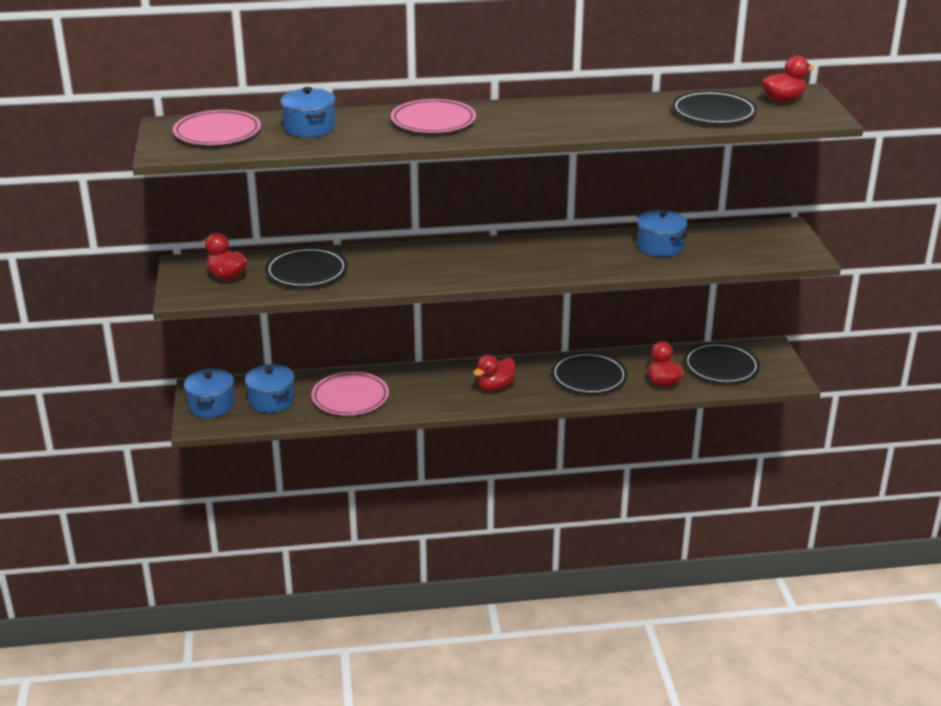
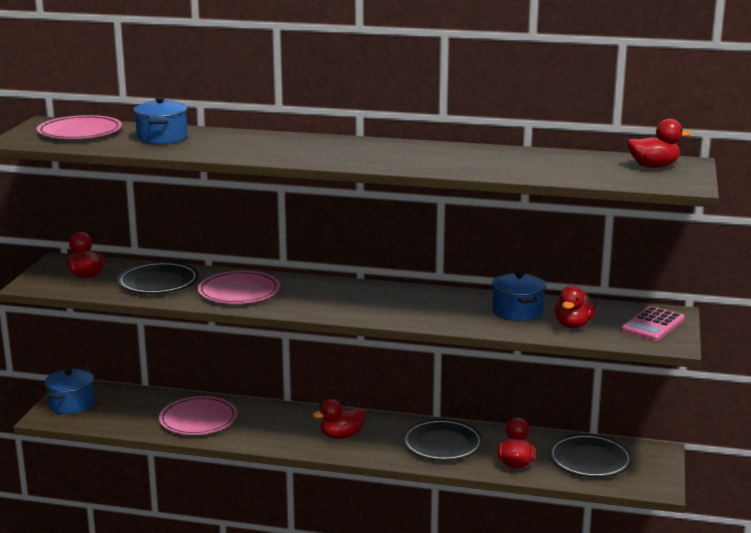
camera: 20 degrees right, 10 degrees down
blue pot [245,364,295,413] -> none
pink plate [391,99,476,133] -> pink plate moved to [198,271,280,304]
black plate [672,91,757,124] -> none
none -> red duck [555,286,596,328]
none -> pink calculator [621,306,685,341]

